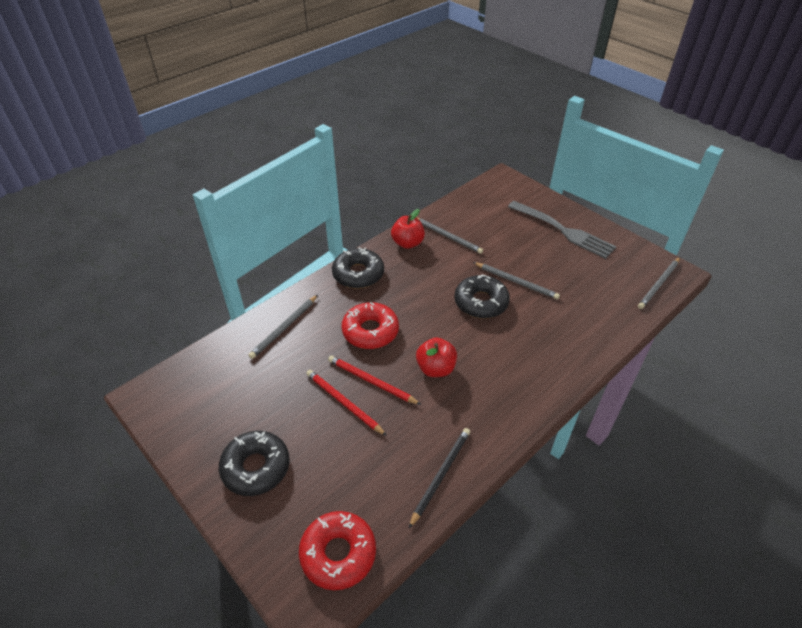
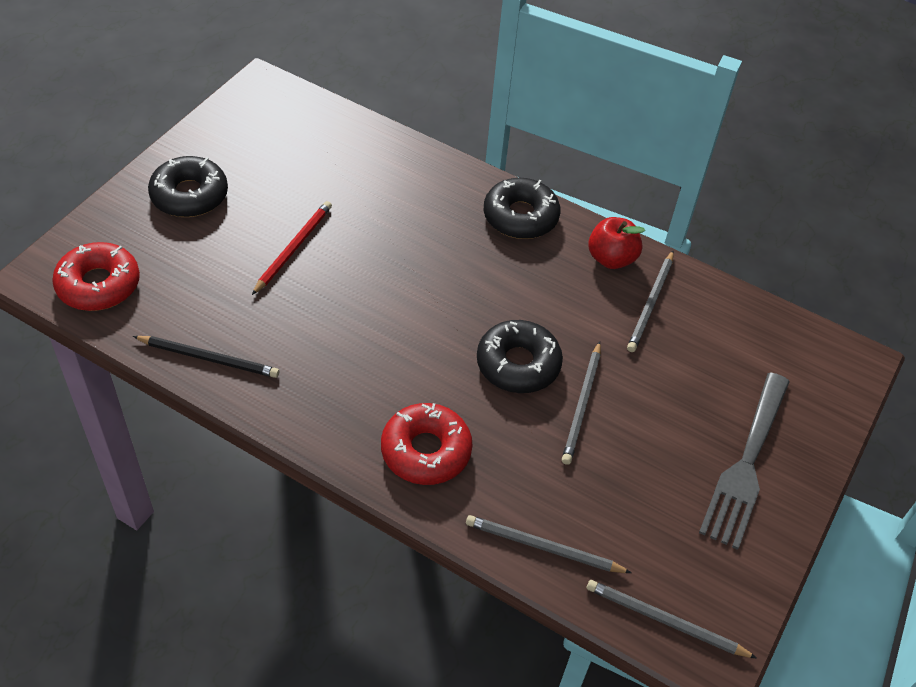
camera: 70 degrees right, 5 degrees up
grey pencil [248,295,318,359] -> grey pencil moved to [466,515,632,573]
red pencil [328,356,421,405] -> none
red donut [342,302,399,349] -> red donut moved to [381,403,473,485]
red apple [416,337,457,377] -> none

